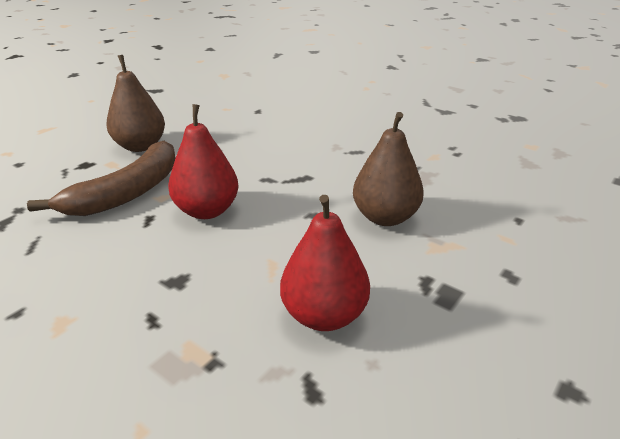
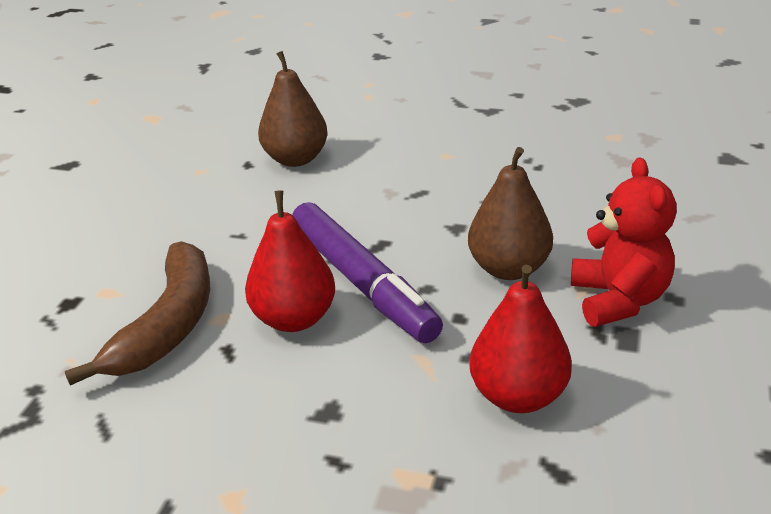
camera: 20 degrees left, 0 degrees up
brown pear [106,55,165,152] -> brown pear moved to [258,51,328,167]
none -> purple marker [292,202,443,343]
none -> red teddy bear [571,158,677,327]

